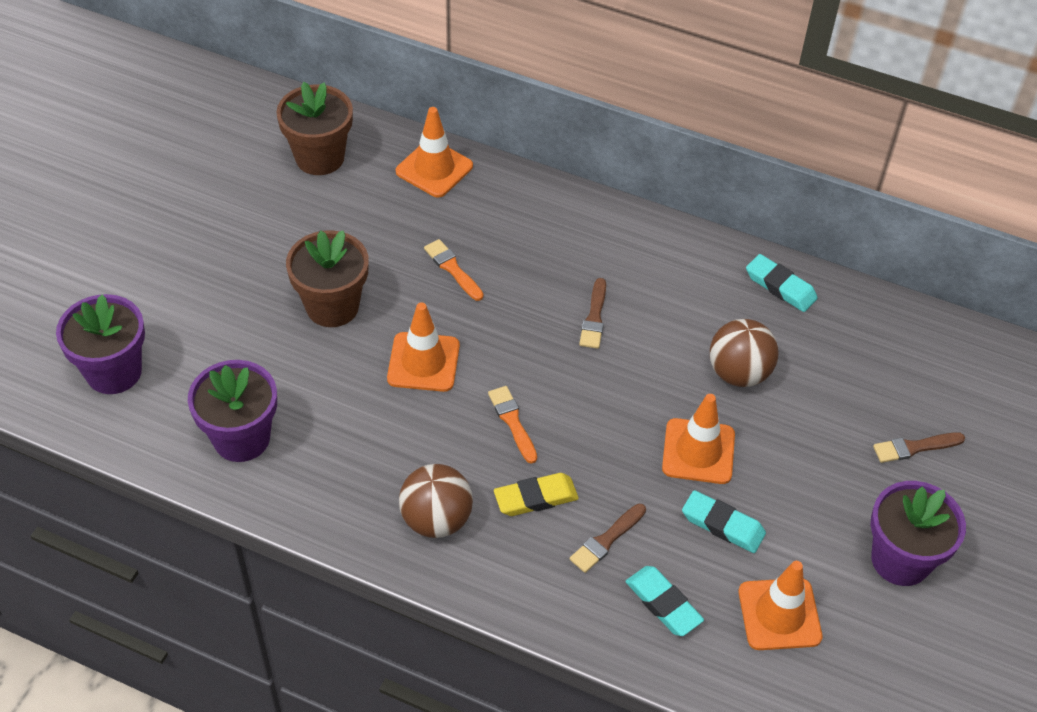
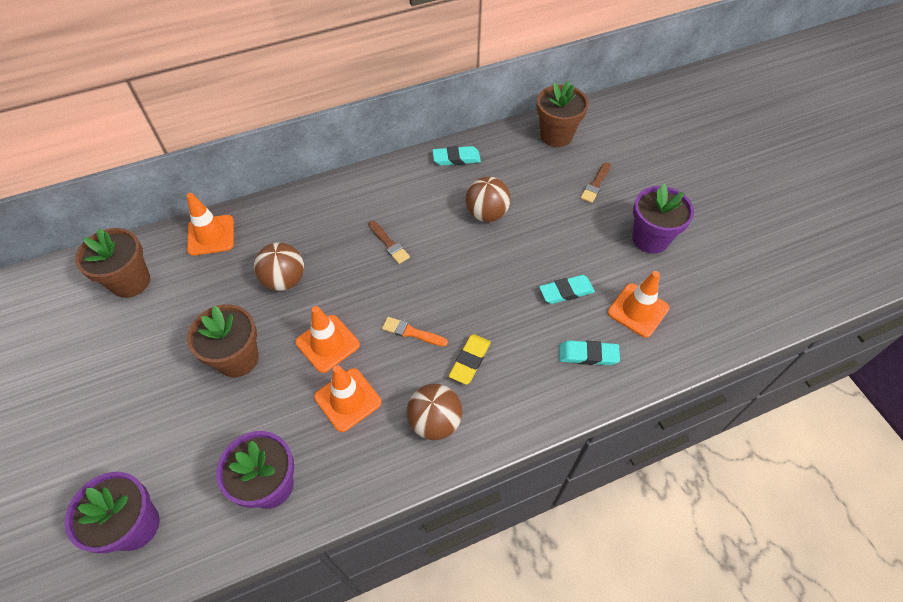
camera: 45 degrees left, 5 degrees up
orange brush [424,239,483,301] -> brown ball [254,242,304,291]
brown brush [570,503,646,573] -> none
orange traffic cone [662,394,735,484] -> orange traffic cone moved to [314,365,381,432]
none -> brown flower pot [537,81,589,147]

